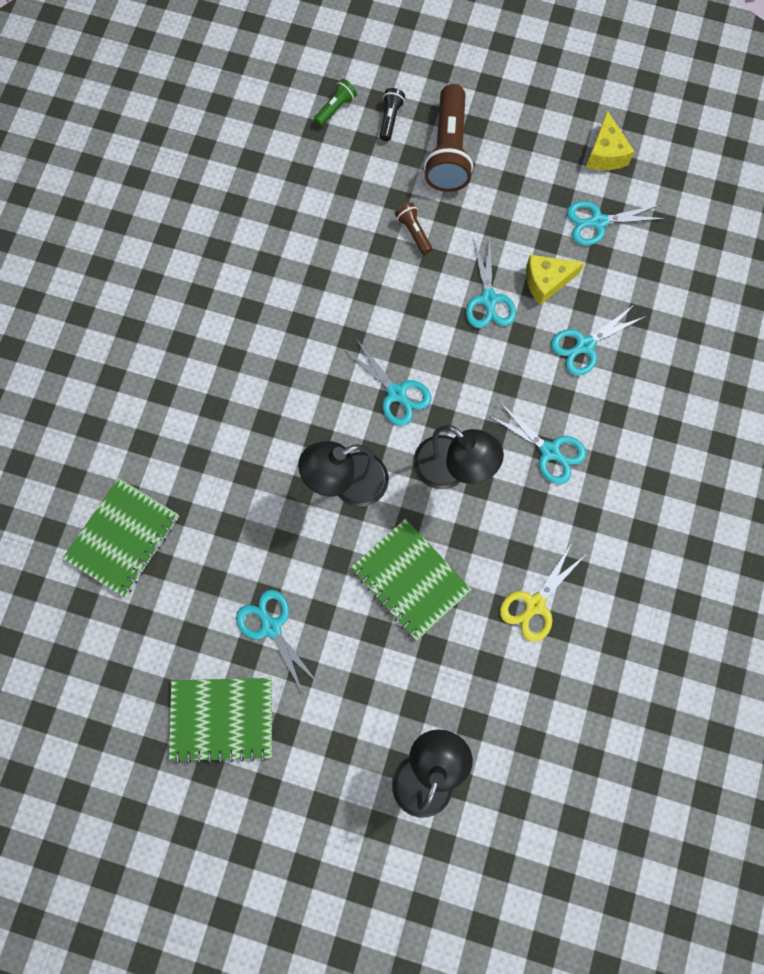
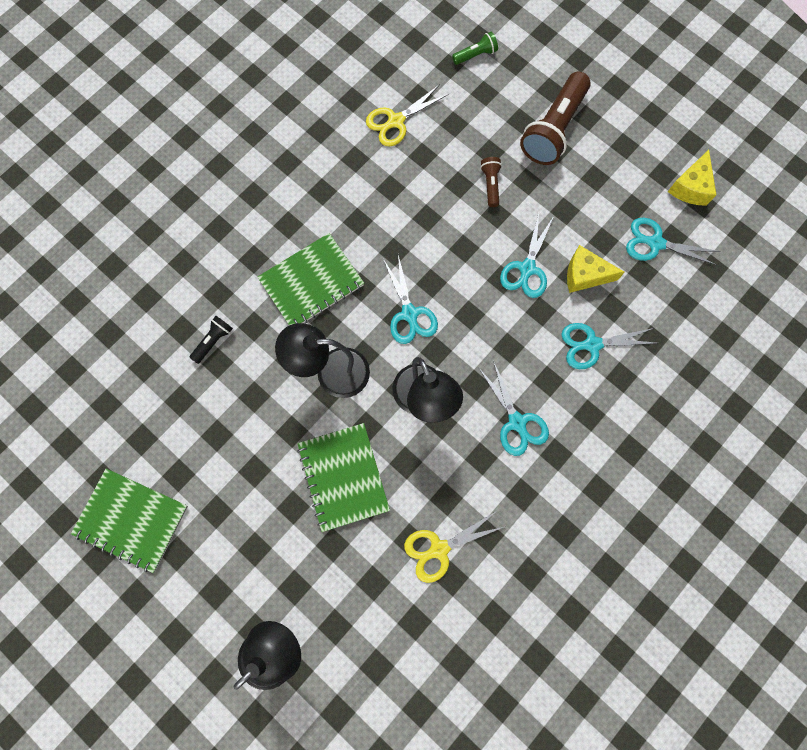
camera: 25 degrees right, 0 degrees up
green notebook [62,478,179,597] -> green notebook moved to [257,233,364,326]
turquoise scissors [236,590,319,696] -> none
black flashlight [380,88,405,141] -> black flashlight moved to [189,316,233,364]
none -> yellow scissors [366,84,449,146]

